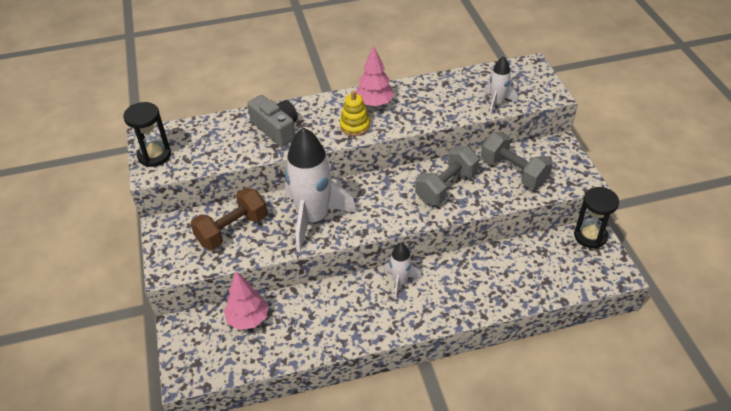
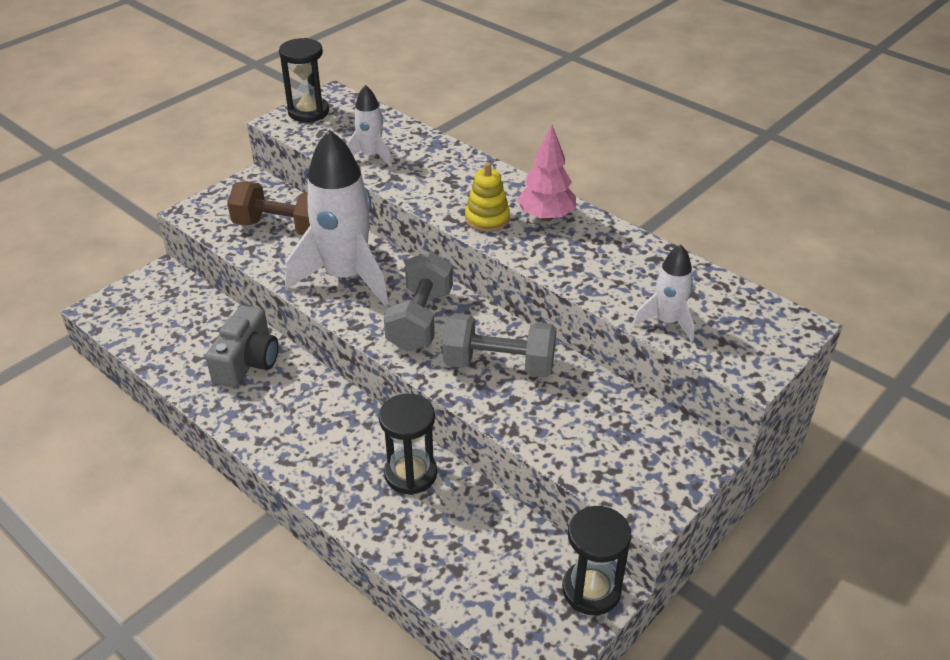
camera: 55 degrees right, 5 degrees down
pink tree [224,271,268,330] -> none
grey camera [247,95,298,147] -> grey camera moved to [206,305,279,388]
white rocket [384,243,422,300] -> white rocket moved to [346,85,392,167]
grey dumbbell [481,132,552,189] -> grey dumbbell moved to [384,251,453,352]
none -> black hourglass [379,394,437,495]

